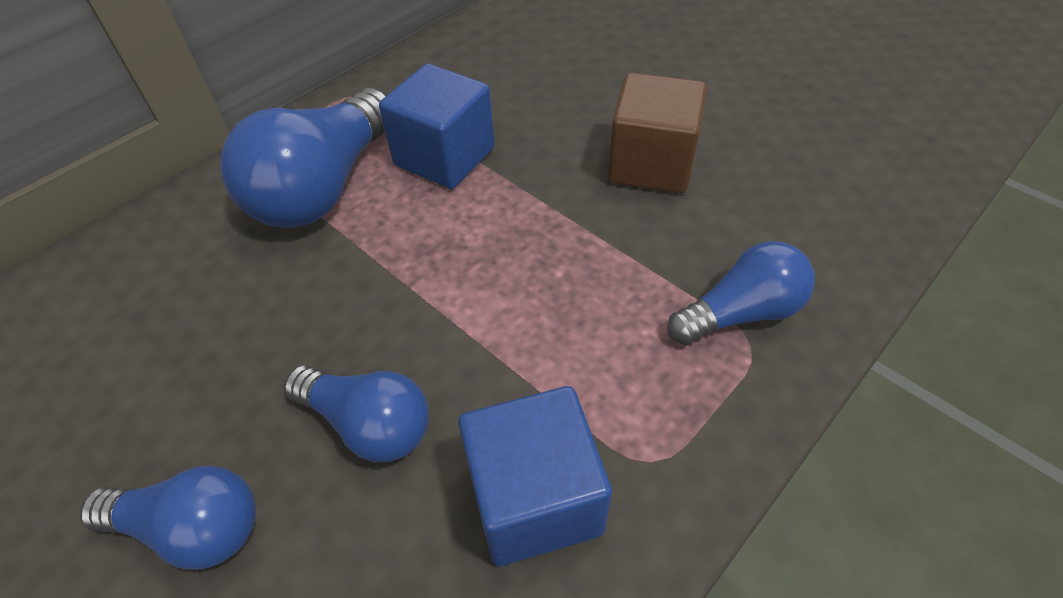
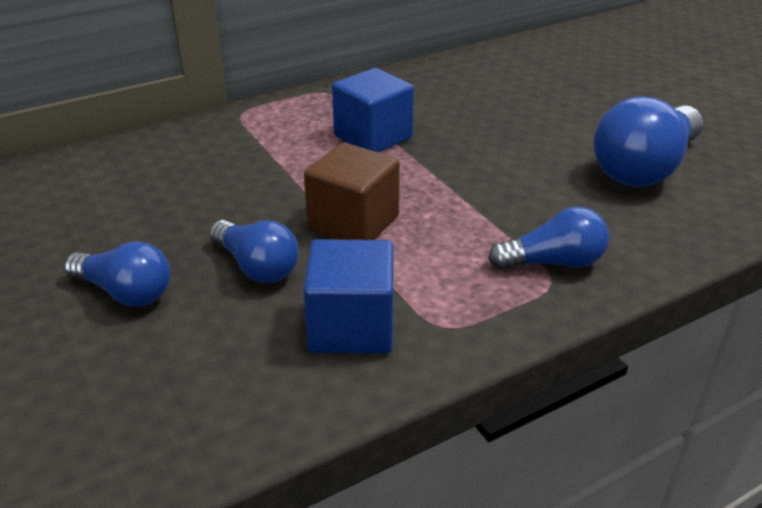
camera: 15 degrees right, 15 degrees down
blue light bulb [220,88,387,228] -> blue light bulb moved to [594,96,703,187]
brown cube [608,73,707,193] -> brown cube moved to [304,142,400,240]

